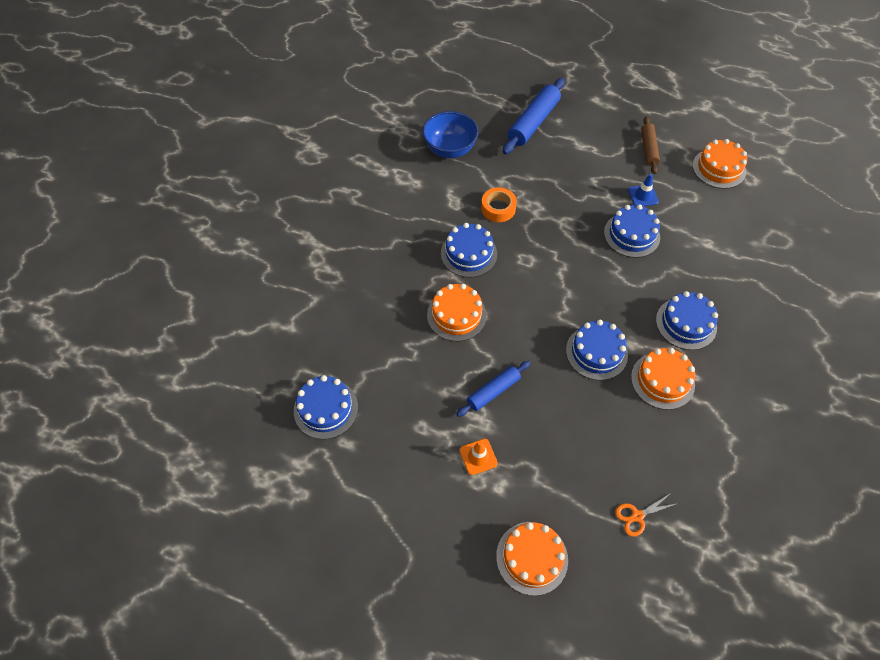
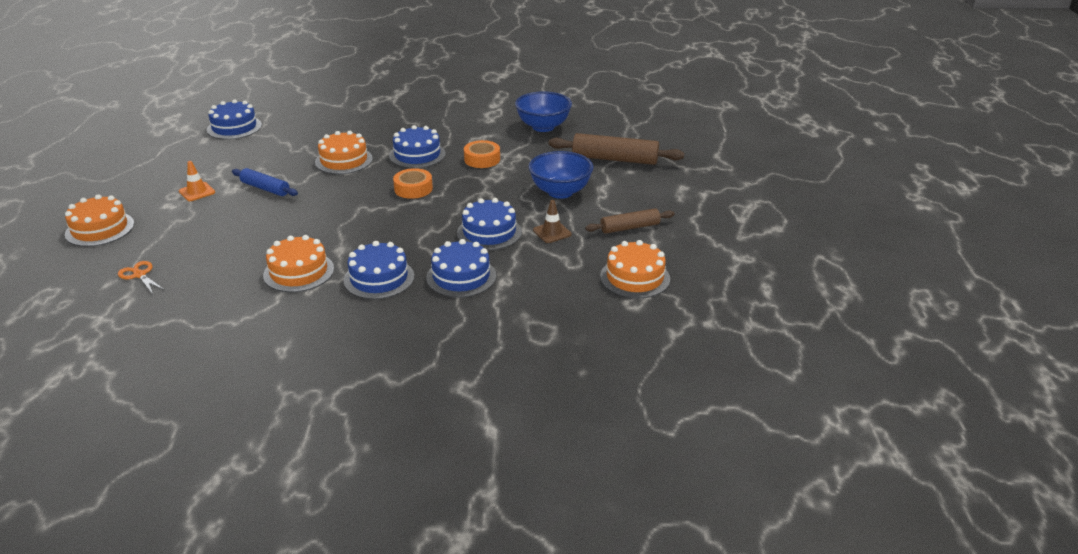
camera: 70 degrees right, 25 degrees down
blue rolling pin [503,78,565,154] -> brown rolling pin [548,133,684,165]
blue cake [566,320,628,380] -> blue cake moved to [426,239,496,298]
blue traffic cone [628,174,659,206] -> brown traffic cone [533,200,572,243]
none -> orange tape [393,168,433,199]
none -> blue bowl [528,151,594,199]

